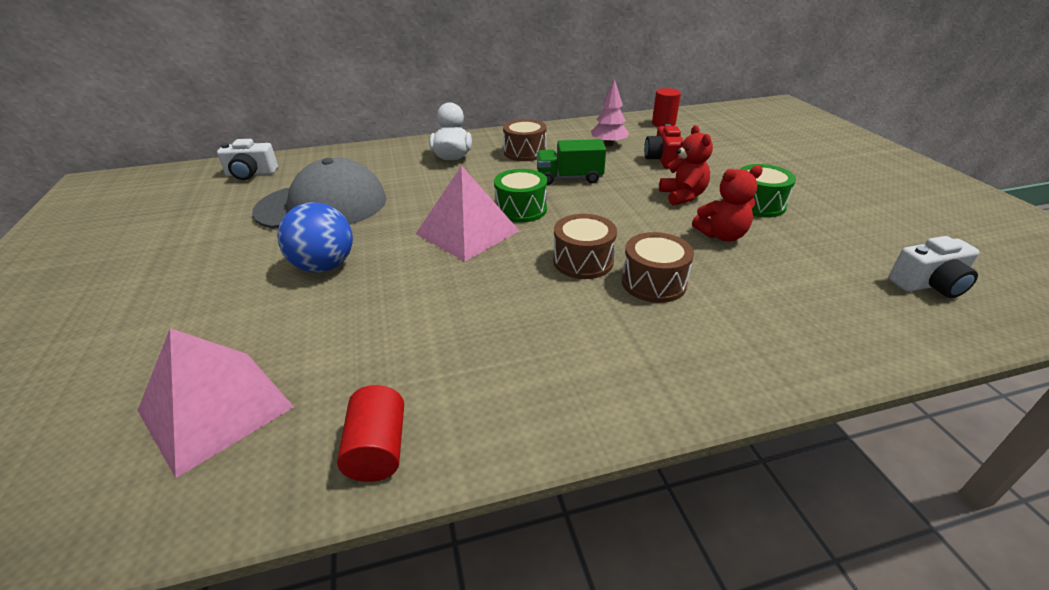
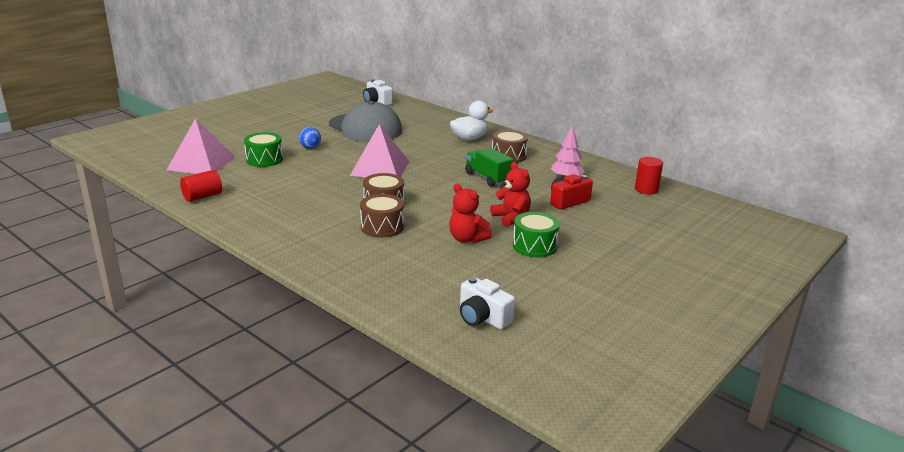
camera: 55 degrees right, 10 degrees down
blue ball [278,202,353,272] -> blue ball [299,127,321,149], size x0.57
green drum [494,169,547,223] -> green drum moved to [244,132,283,167]
red teddy bear [659,125,713,206] -> red teddy bear turned 75 degrees counterclockwise [490,162,531,227]

